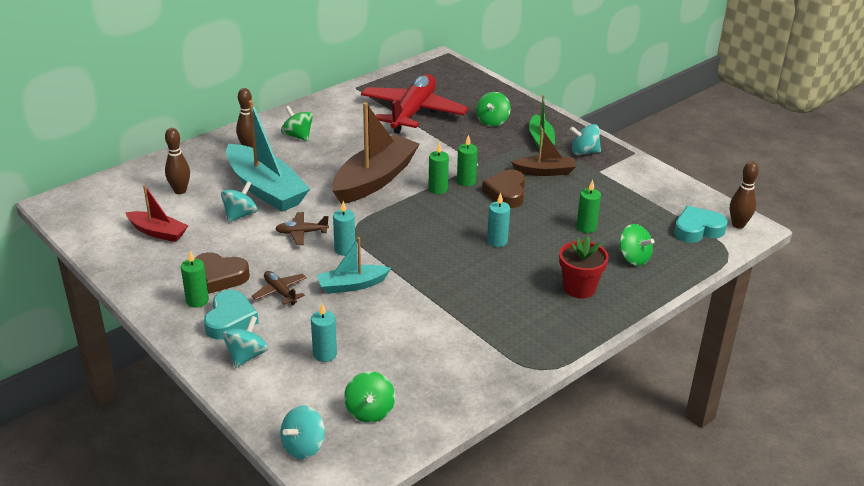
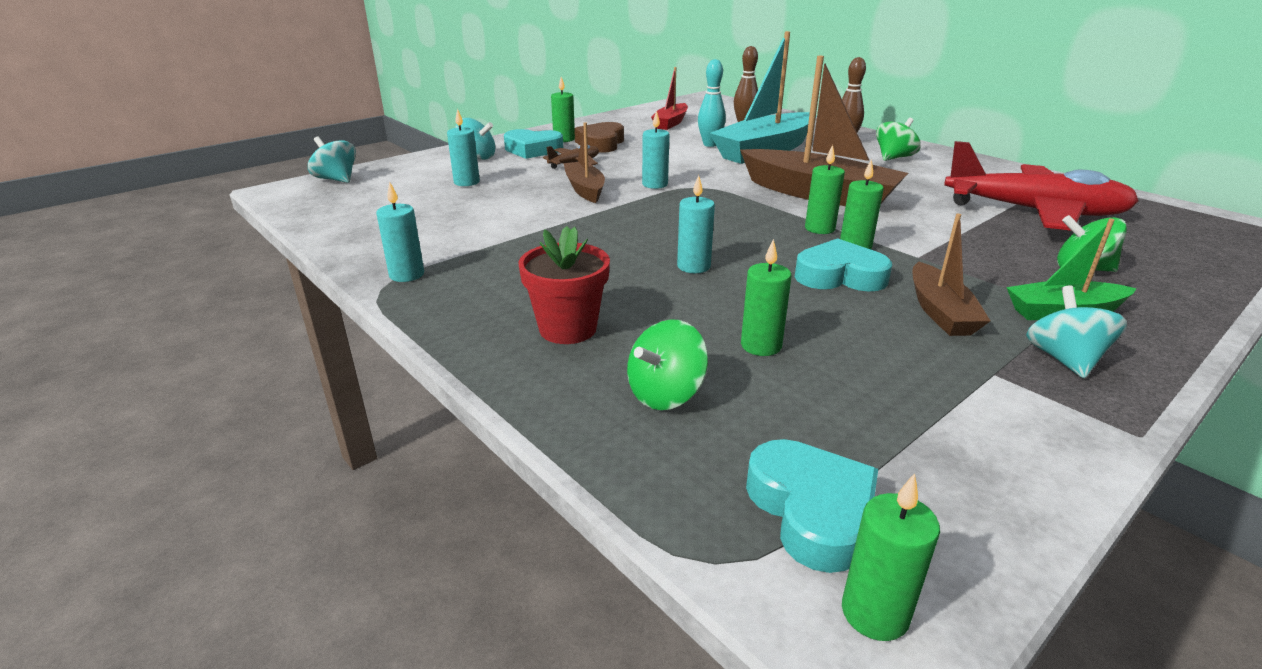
camera: 90 degrees right, 5 degrees down
turquoise spinning top [221,181,258,222] -> turquoise bowling pin [698,59,726,147]
brown plane [275,212,329,245] -> none
turquoise boat [317,237,391,294] -> brown boat [563,122,605,203]
green spinning top [344,371,395,423] -> none
brown heart [482,169,525,208] -> turquoise heart [795,238,892,291]
brown bowling pin [730,161,759,229] -> green candle [842,473,940,641]
none -> turquoise candle [376,181,424,282]

